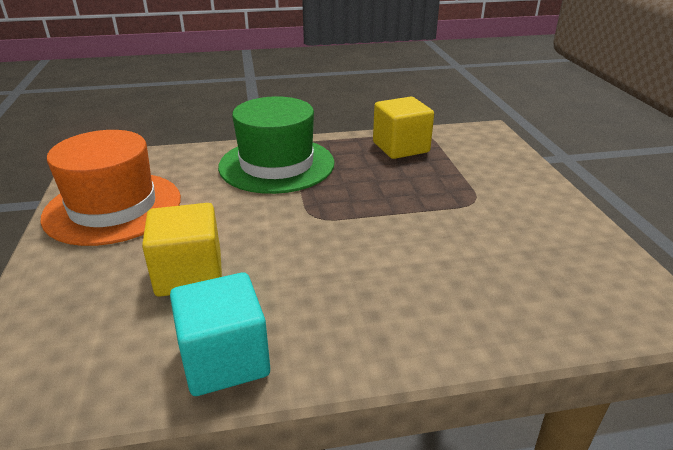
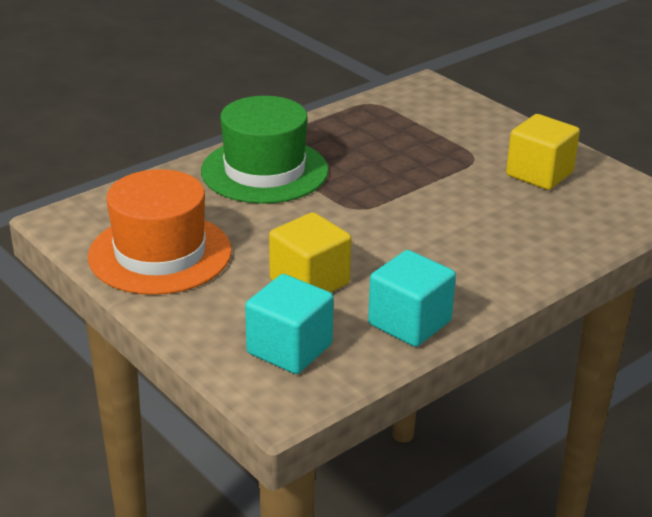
camera: 30 degrees left, 0 degrees up
yellow cube [373,97,434,159] -> yellow cube moved to [506,114,580,190]
none -> turquoise cube [245,274,334,374]

